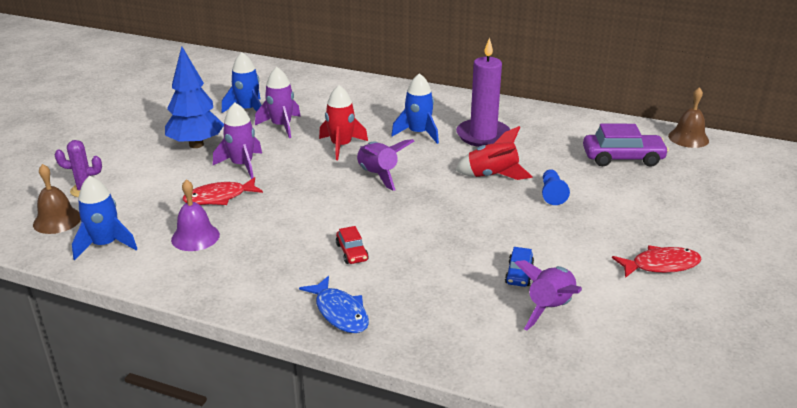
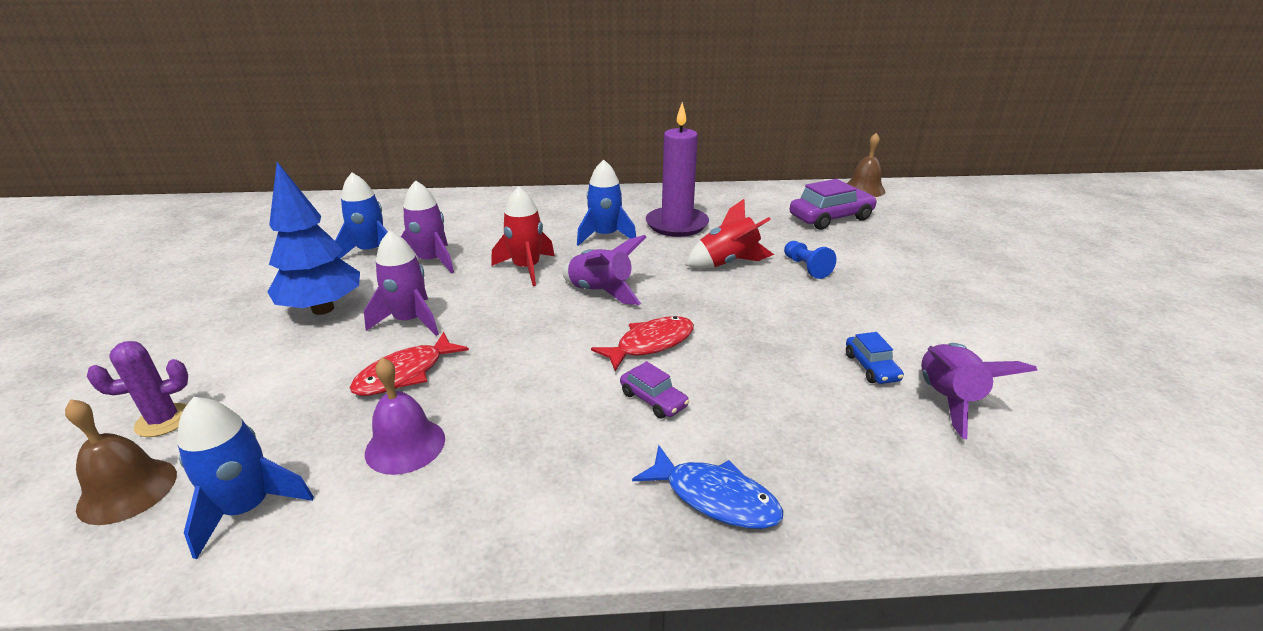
camera: 25 degrees left, 0 degrees up
red car [336,226,369,264] -> purple car [620,361,690,419]
red fish [612,246,702,278] -> red fish moved to [591,316,694,371]

